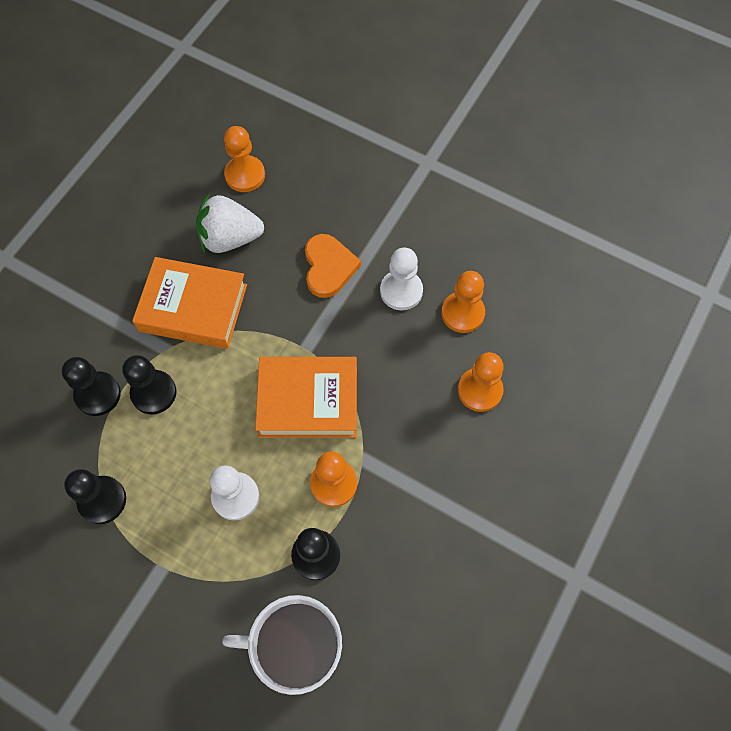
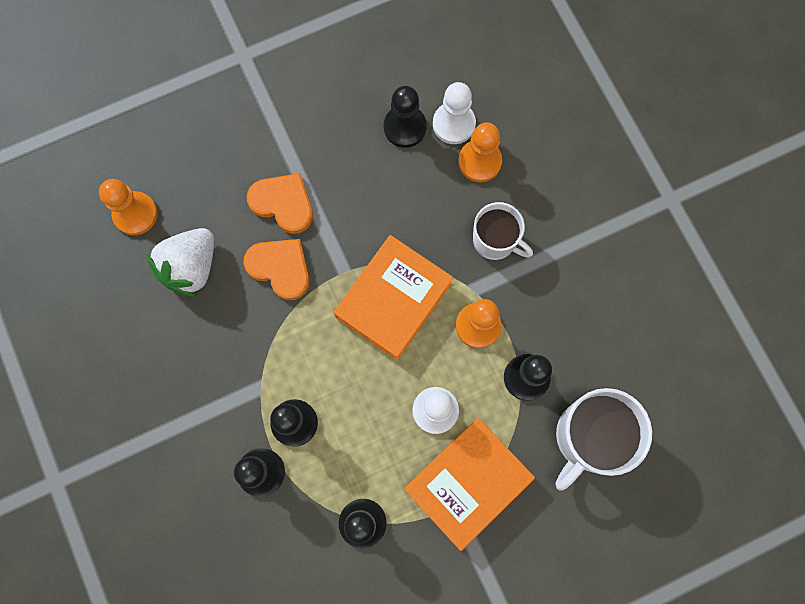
camera: 55 degrees left, 10 degrees up
orange book [132,257,247,349] -> orange book moved to [404,418,535,551]
white pawn [380,248,423,311] -> white pawn moved to [433,82,476,144]
orange pawn [441,271,485,333] -> black pawn [384,86,427,148]
none -> orange heart [243,239,309,300]
none -> white mug [473,202,533,260]

